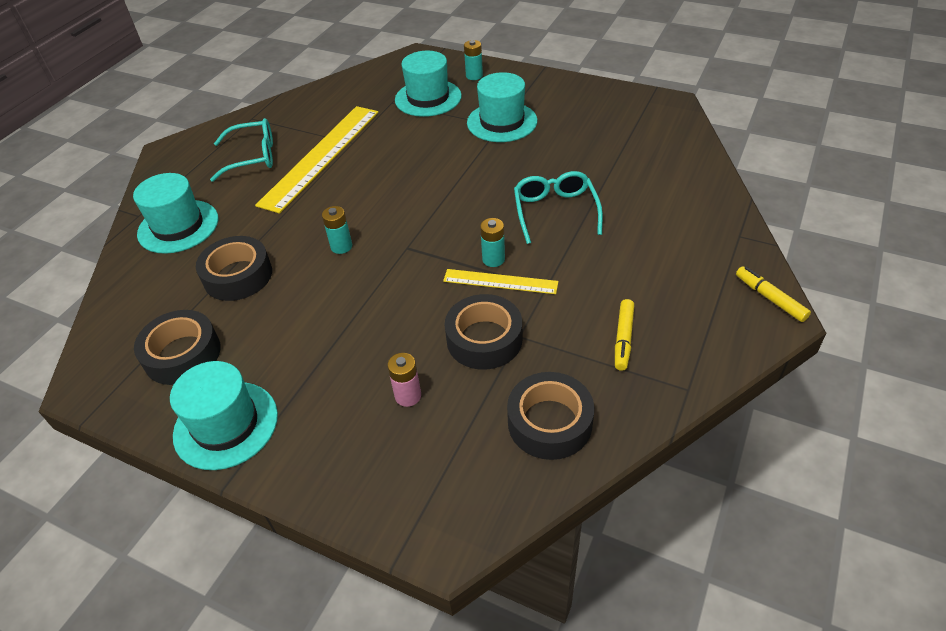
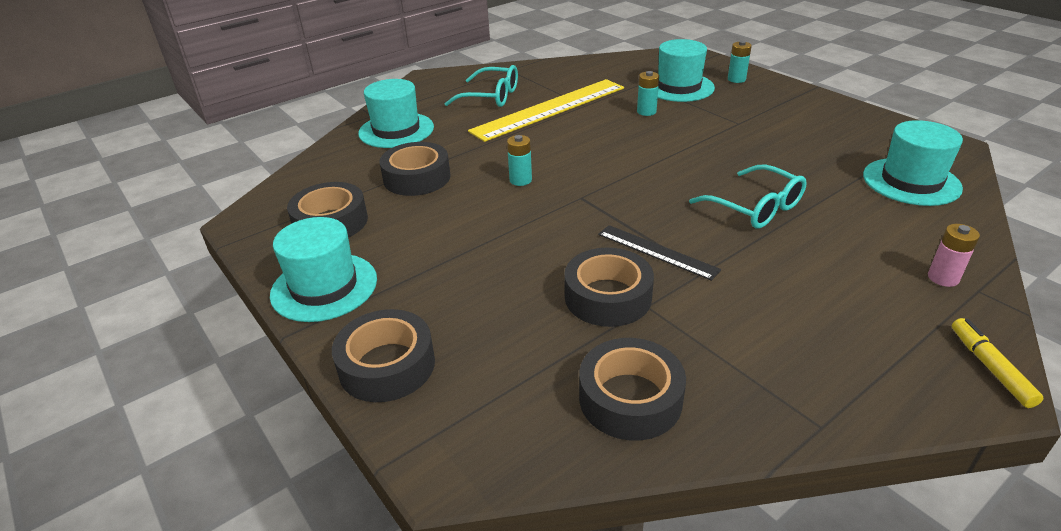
camera: 25 degrees right, 10 degrees down
pink battery [388,353,421,407] -> pink battery moved to [928,224,980,287]
yellow ruler [443,269,558,294] -> black ruler [598,225,721,281]
turquoise hat [467,72,537,142] -> turquoise hat moved to [863,120,963,206]
turquoise battery [480,218,505,267] -> turquoise battery moved to [637,71,659,116]
turquoise glasses [514,171,603,244] -> turquoise glasses turned 120 degrees clockwise [689,164,807,229]
yellow marker [615,299,634,371] -> none
none -> black tape [332,309,435,402]

